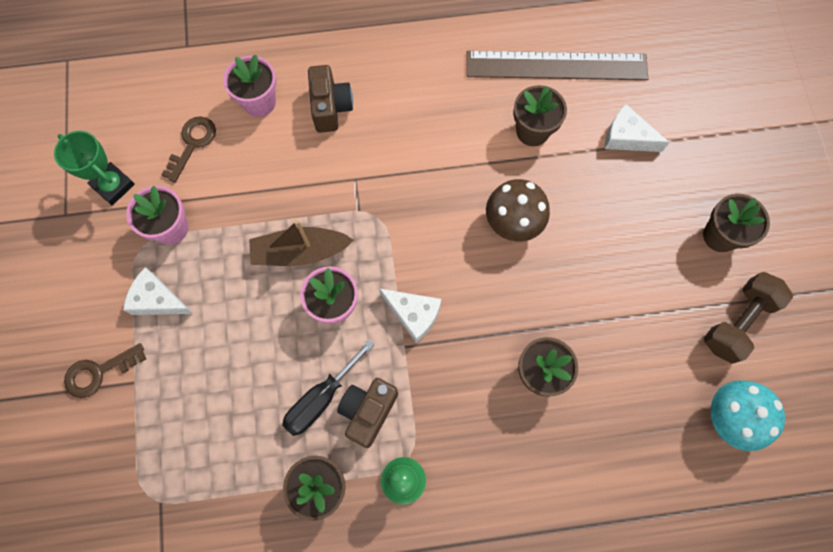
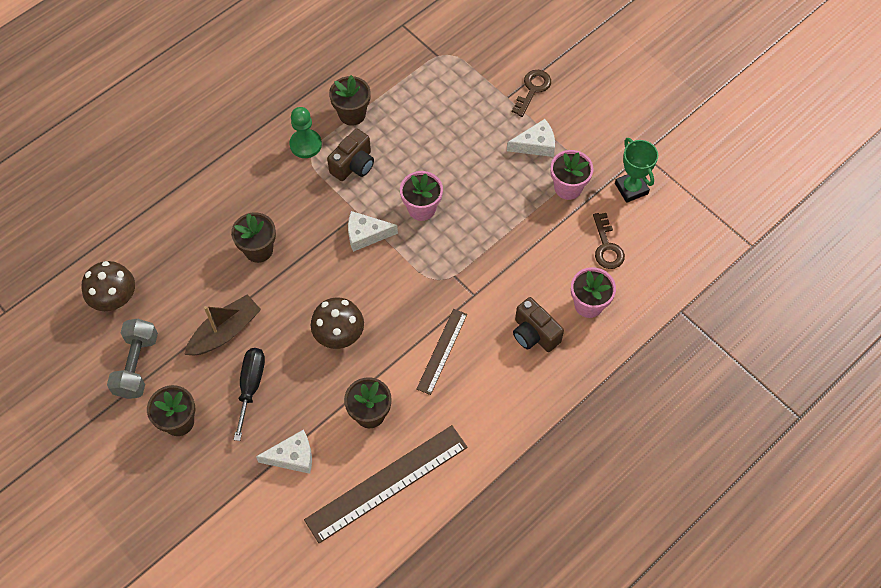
camera: 145 degrees right, 10 degrees down
green trophy [54,131,135,205] -> green trophy turned 60 degrees clockwise [615,138,658,203]
brown boat [249,220,354,266] -> brown boat moved to [184,294,261,356]
black screwdriver [282,340,375,436] -> black screwdriver moved to [234,348,265,441]
brown camera [337,378,398,448] -> brown camera turned 45 degrees clockwise [327,128,374,181]
brown dumbbell [704,272,793,364] -> grey dumbbell [107,319,158,399]
turquoise mushroom [710,380,785,451] -> brown mushroom [81,261,135,311]
none -> brown ruler [417,309,467,395]

